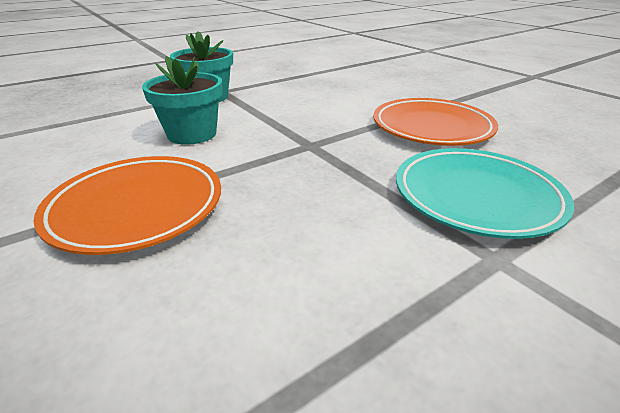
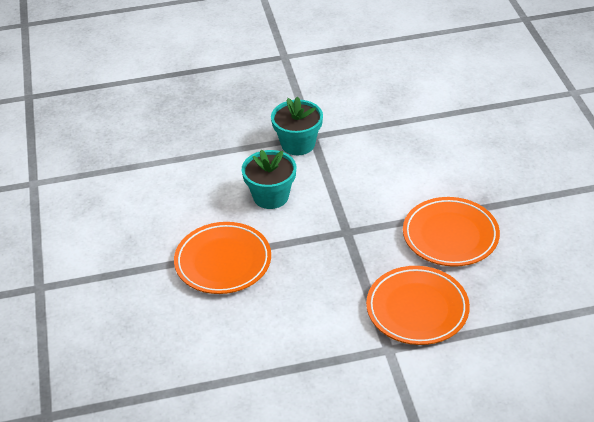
camera: 25 degrees right, 10 degrees up
turquoise plate [396,148,574,239] -> orange plate [366,266,470,345]

